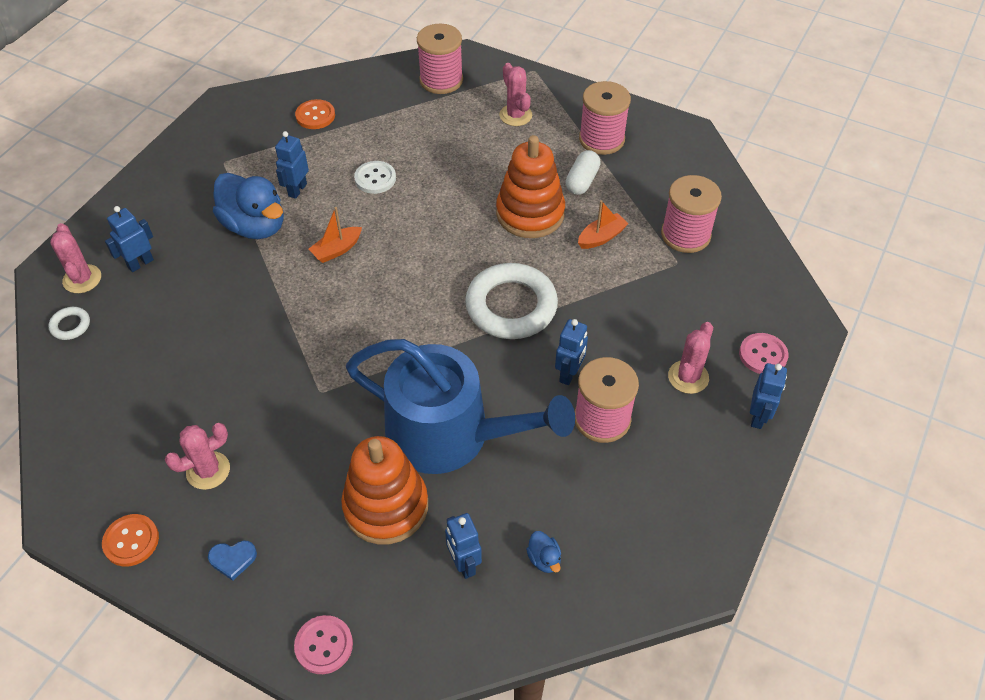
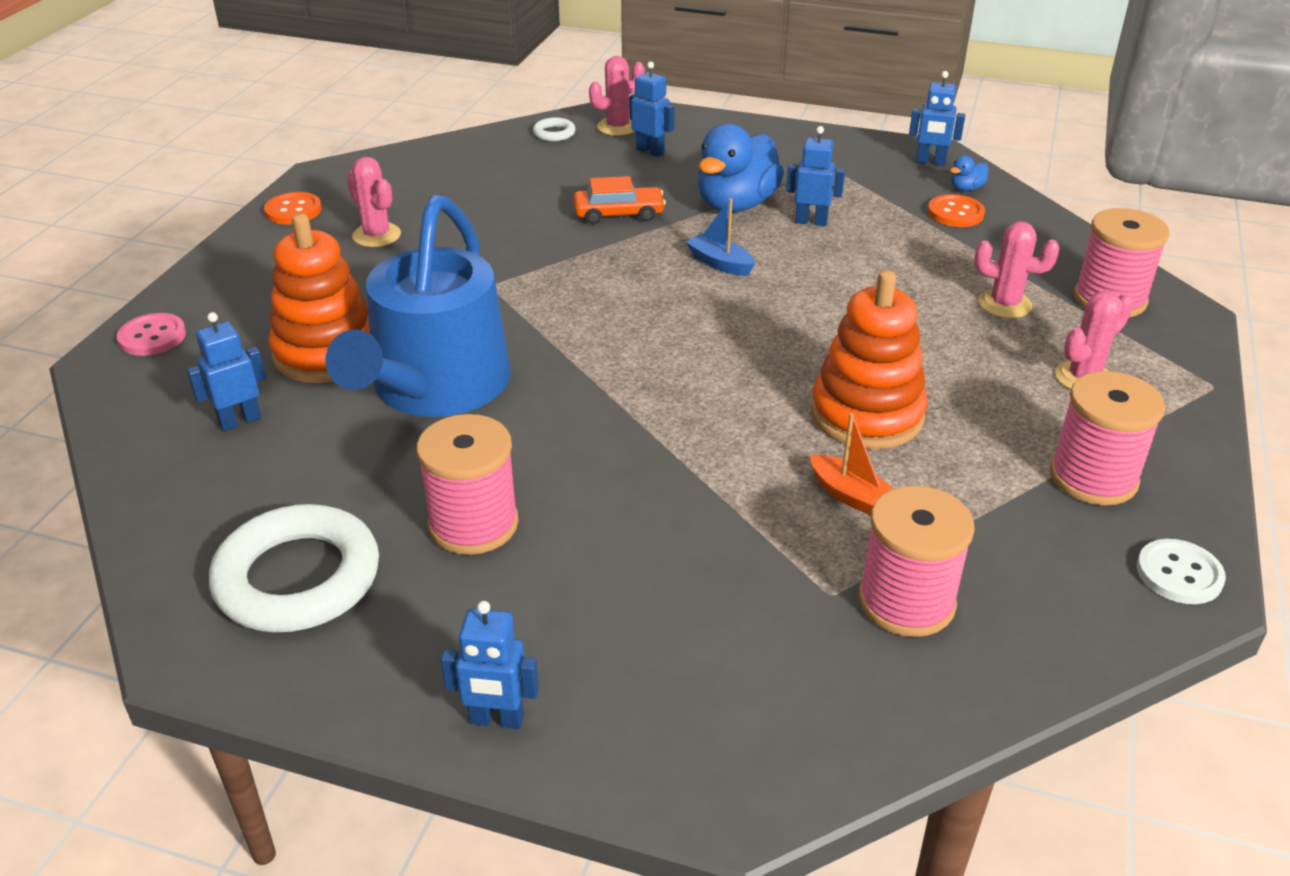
camera: 80 degrees right, 15 degrees down
blue heart [208,540,257,581] -> none
orange boat [309,207,362,263] -> blue boat [686,198,755,276]
white button [354,161,396,194] -> white button moved to [1137,539,1226,604]
white ring [465,263,558,339] -> white ring moved to [209,504,379,633]
blue duck [526,531,561,573] -> blue duck moved to [950,155,988,191]
blue robot [555,319,588,385] -> blue robot moved to [909,71,965,166]
white capsule [565,150,601,195] -> none
pink cactus [668,322,713,394] -> pink cactus moved to [974,221,1060,318]
pink button [739,333,789,374] -> none
none -> orange car [573,176,666,224]

